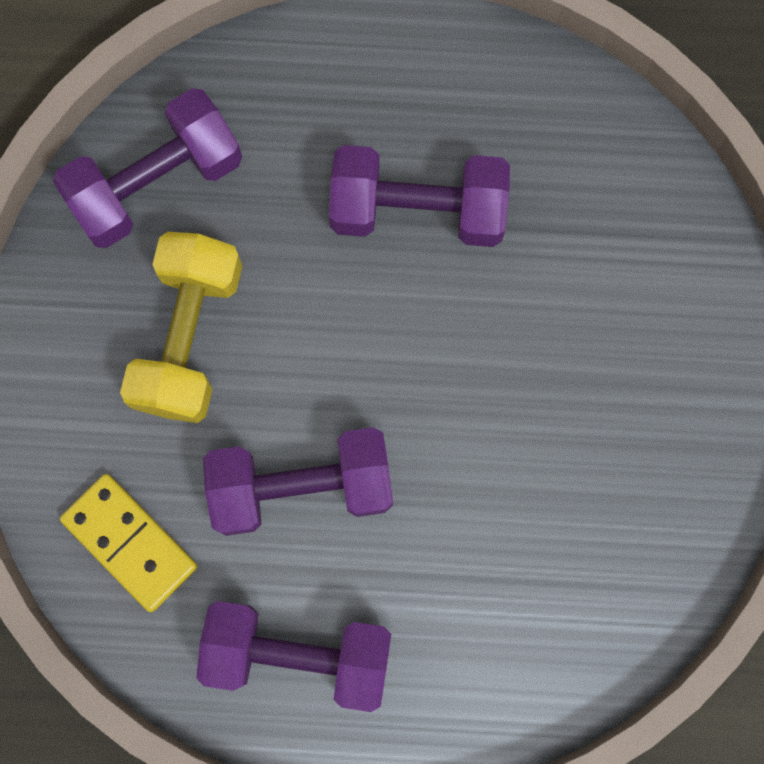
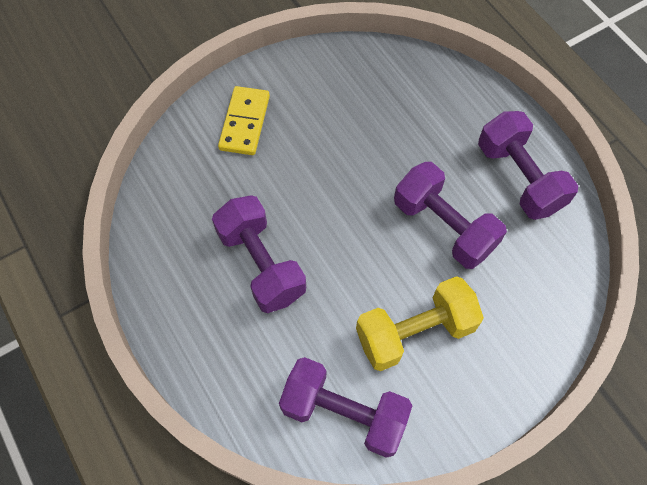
camera: 125 degrees left, 15 degrees down
yellow domino [60,474,197,612] -> yellow domino moved to [218,86,270,155]

